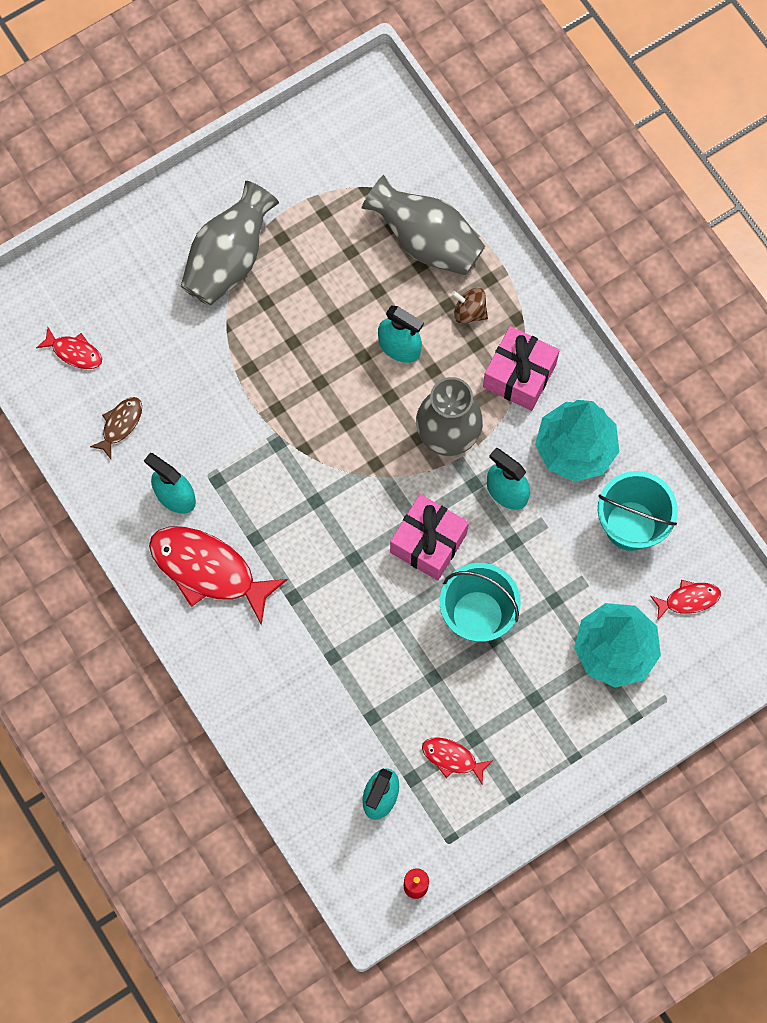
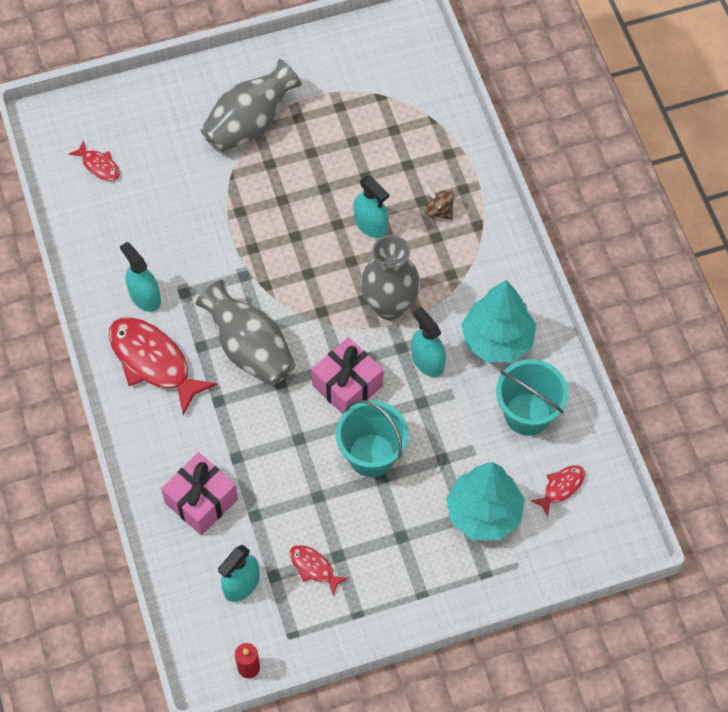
camera: 15 degrees right, 10 degrees down
brown fish [90,397,142,459] -> none
grey vase [362,175,485,276] -> grey vase moved to [196,280,296,386]
pink gift [483,326,560,411] -> pink gift moved to [161,452,238,535]
red fish [650,580,721,621] -> red fish turned 45 degrees counterclockwise [530,465,585,517]

